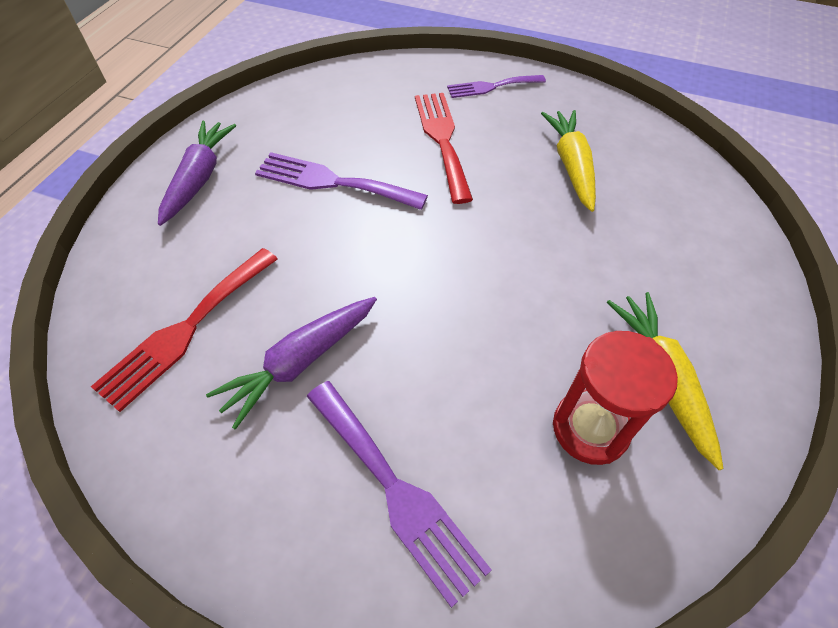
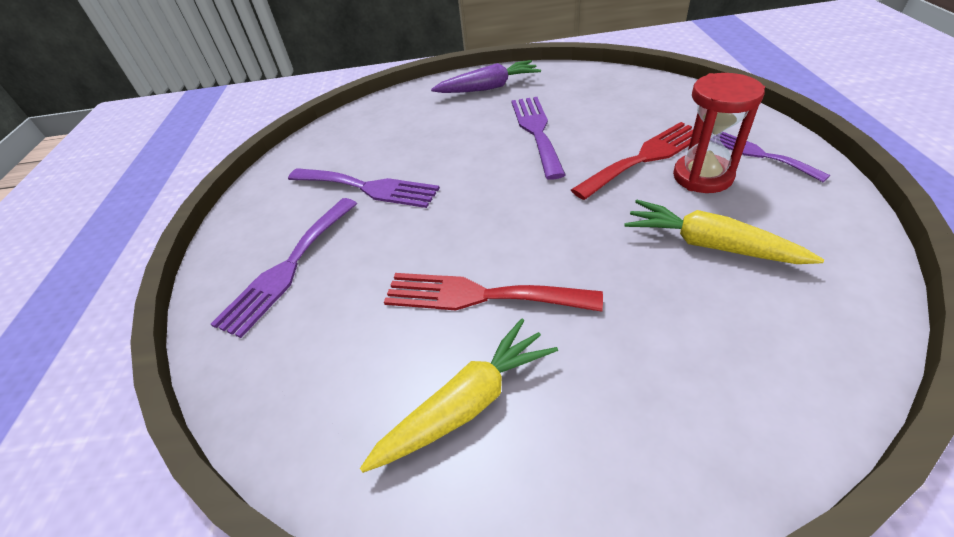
camera: 70 degrees right, 10 degrees down
red fork [91,248,278,412] -> red fork moved to [384,273,603,312]
purple carrot [206,297,377,430] -> purple fork [288,168,440,208]
yellow carrot [541,110,596,212] -> yellow carrot turned 120 degrees counterclockwise [624,200,824,264]
red hourglass [553,331,678,465] -> red hourglass moved to [673,73,765,193]

